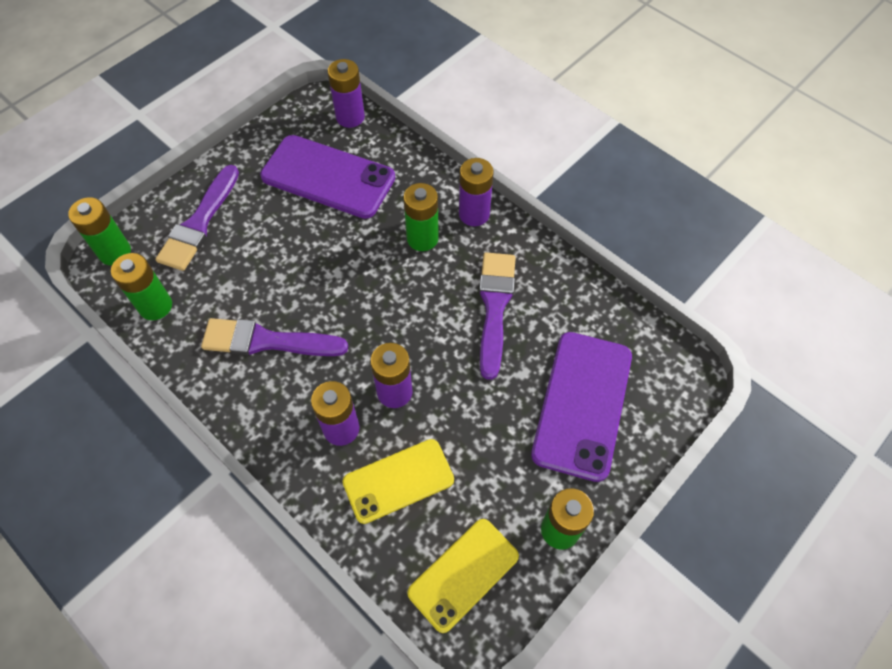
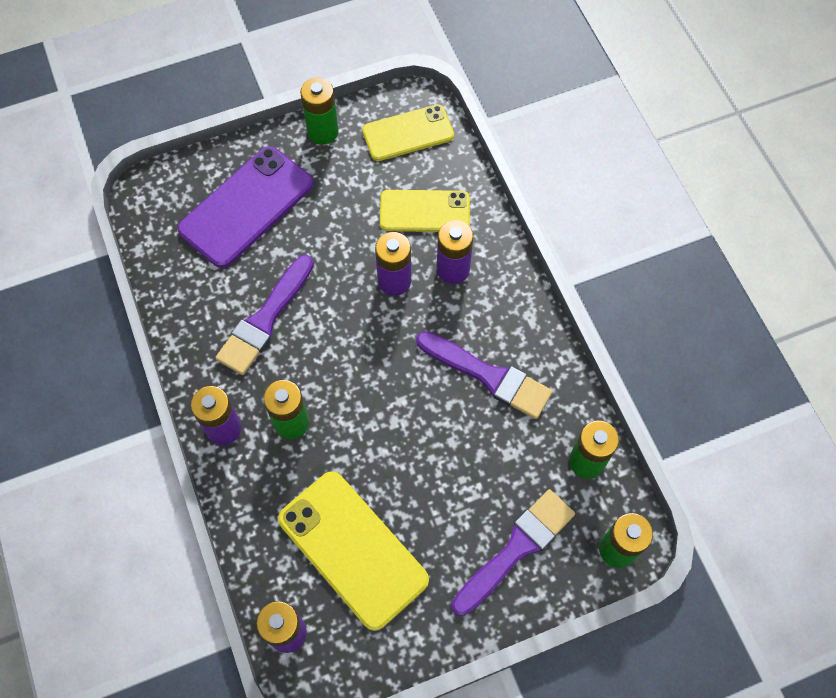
camera: 155 degrees left, 5 degrees up
purple phone [260,135,395,219] -> yellow phone [278,471,429,631]

